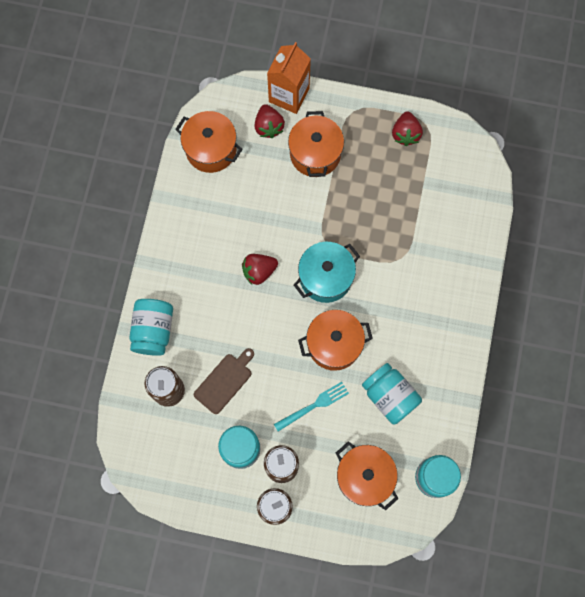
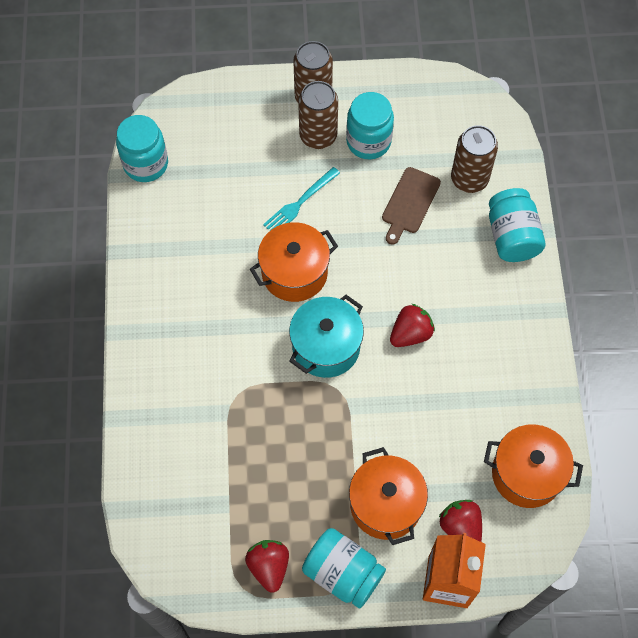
camera: 165 degrees right, 10 degrees down
orange pot [336,441,399,510] -> none
turquoise jar [362,363,422,425] -> turquoise jar moved to [302,528,386,608]

